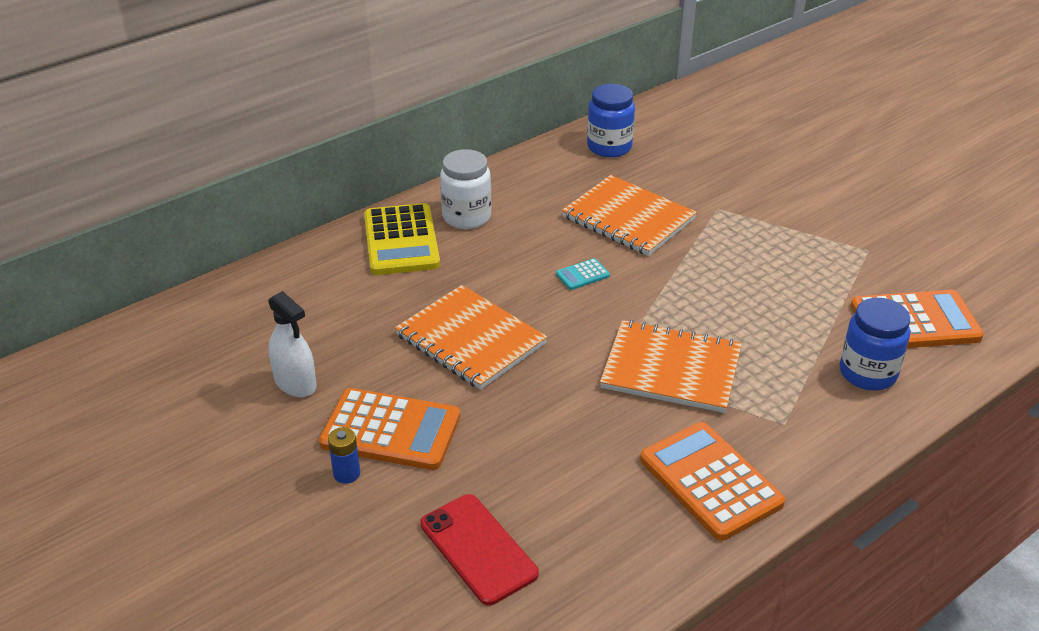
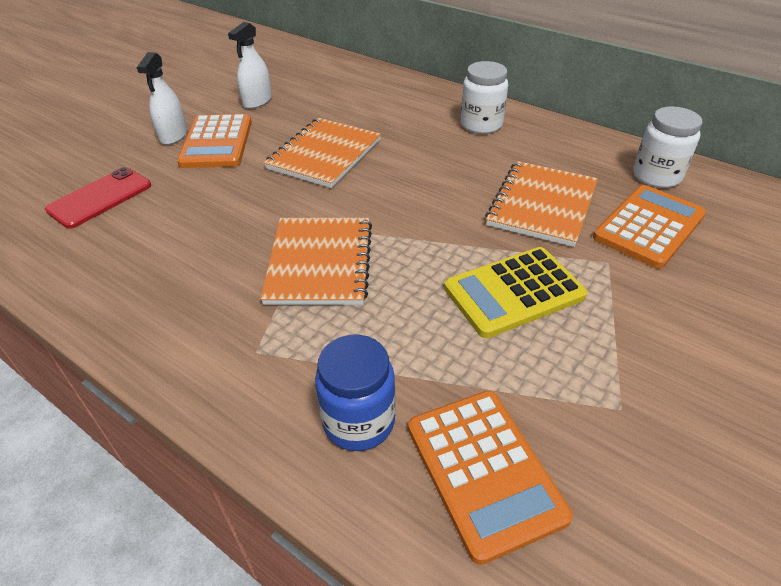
camera: 75 degrees right, 5 degrees up
blue battery [328,427,360,484] -> white spray bottle [137,52,187,145]
yellow calculator [364,203,440,275] -> yellow calculator moved to [444,247,587,338]
turquoise calculator [556,258,610,290] -> none
blue jar [587,84,635,158] -> white jar [633,106,702,188]
orange calculator [640,422,785,541] -> orange calculator moved to [593,185,706,269]

